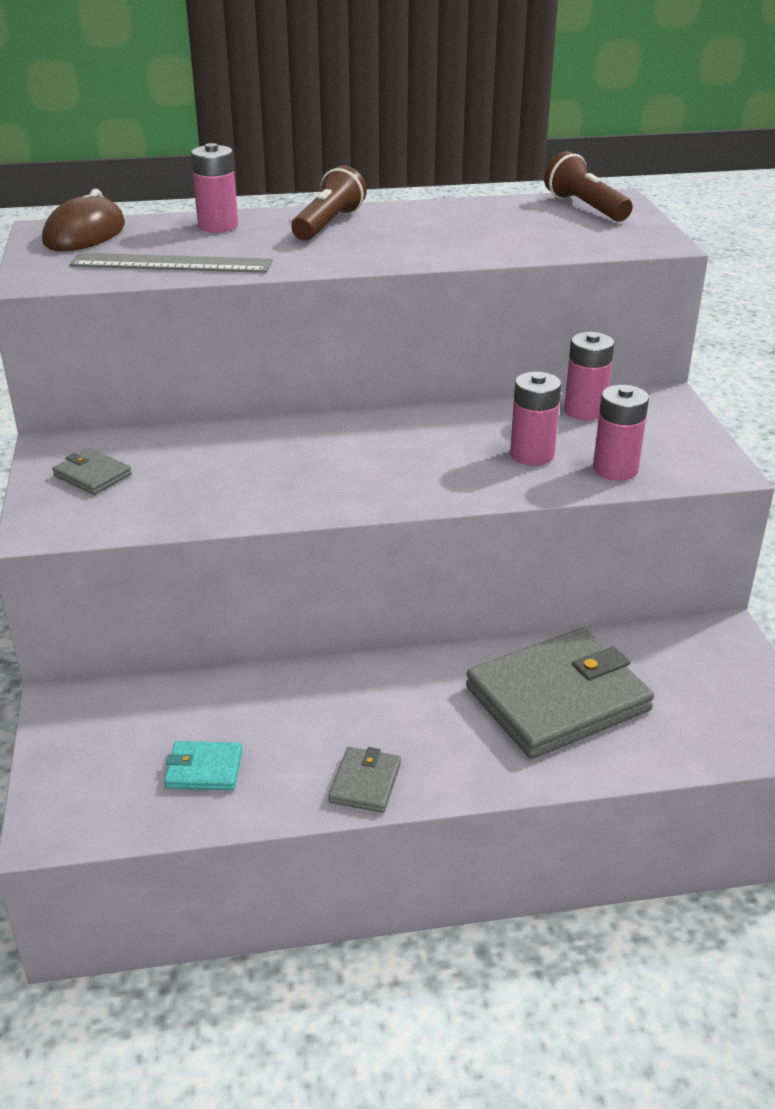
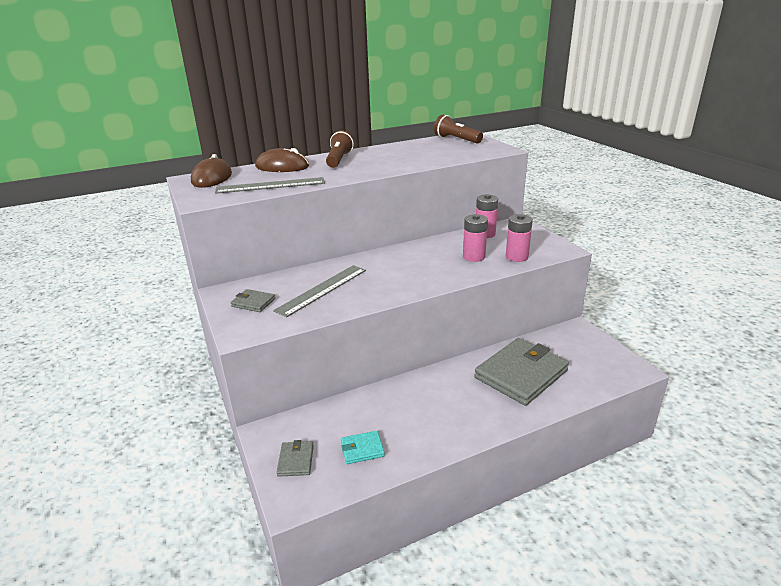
camera: 15 degrees left, 5 degrees down
pink battery [191,143,238,233] -> brown mouse [255,148,309,172]
grey wallet [328,747,401,813] -> grey wallet moved to [276,440,314,477]
none -> grey ruler [273,265,366,317]

